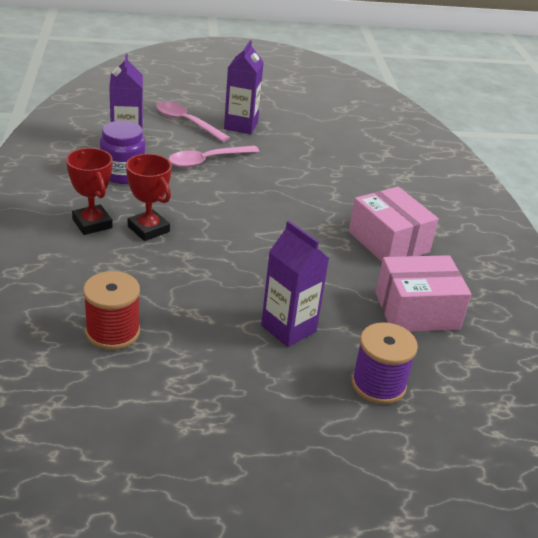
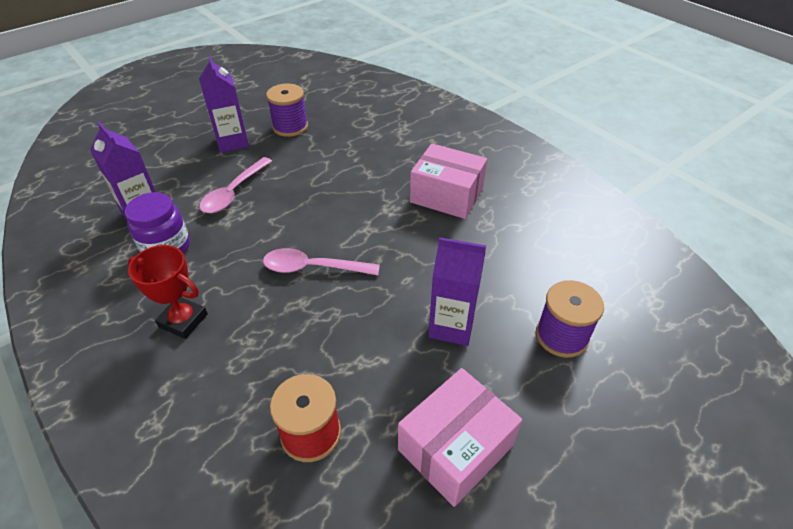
camera: 30 degrees left, 10 degrees up
red trophy [126,154,172,241] -> none
pink spoon [156,101,230,142] -> pink spoon moved to [263,248,380,275]
pink box [376,255,471,332] -> pink box moved to [398,368,522,507]
none -> purple spool [266,84,308,137]

